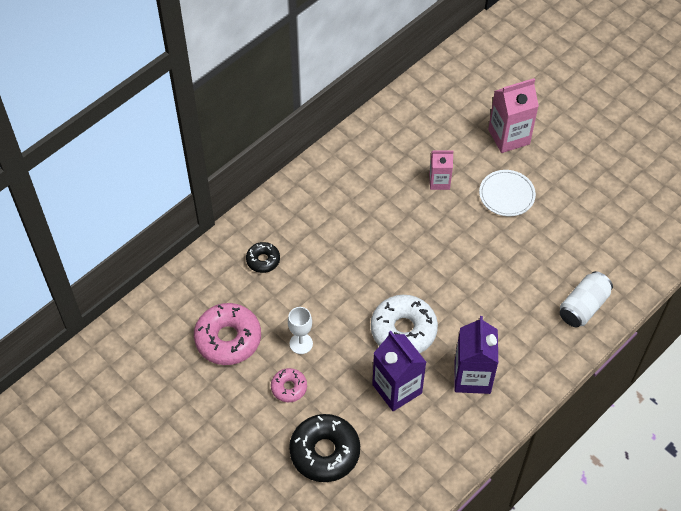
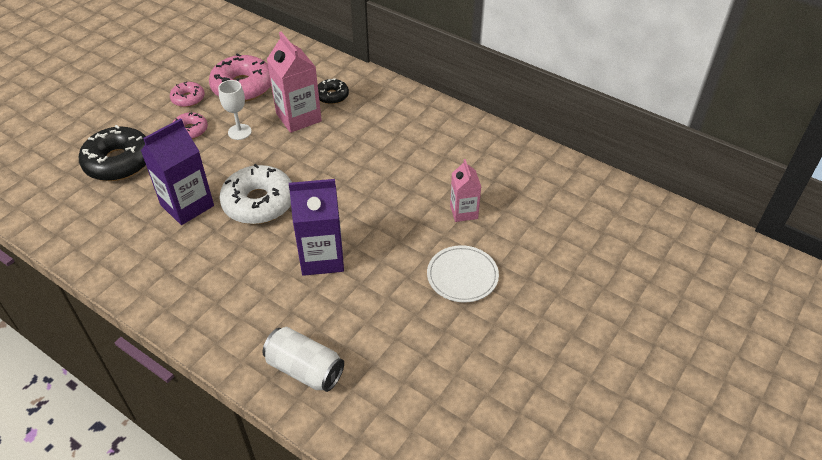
camera: 80 degrees right, 10 degrees down
purple carton [454,316,498,394] -> purple carton moved to [289,179,344,276]
pink carton [488,78,539,153] -> pink carton moved to [267,32,322,133]
none -> pink donut [170,81,205,107]

